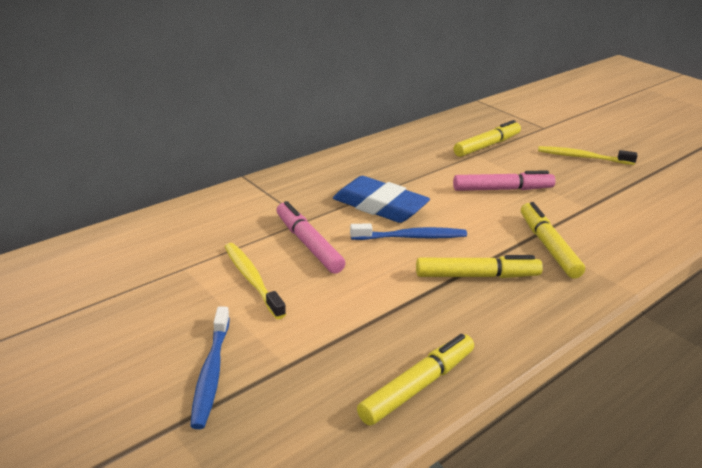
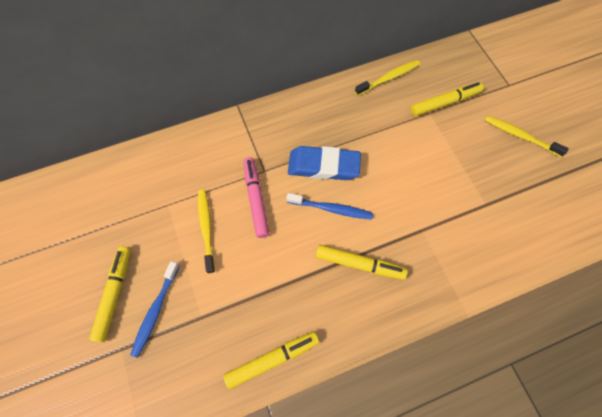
camera: 20 degrees right, 35 degrees up
blue eraser [333,176,430,223] -> blue eraser turned 45 degrees counterclockwise [288,146,361,180]
pink marker [453,170,556,191] -> none
yellow marker [521,202,585,279] -> yellow marker moved to [89,247,131,343]
none -> yellow toothbrush [355,60,420,95]

